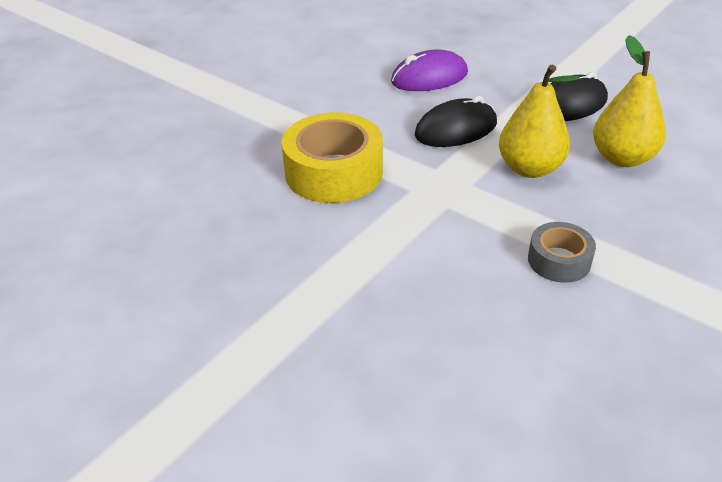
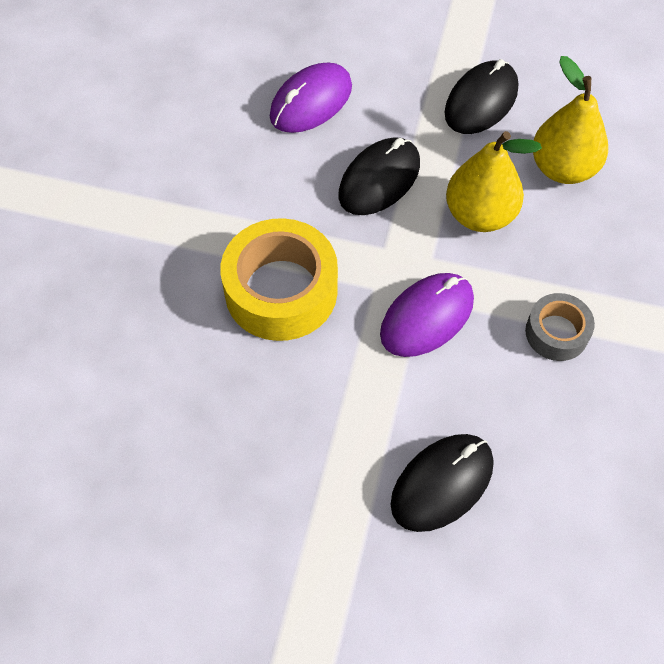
camera: 25 degrees left, 20 degrees up
none -> purple mouse [380,273,474,357]
none -> black mouse [391,434,494,532]

